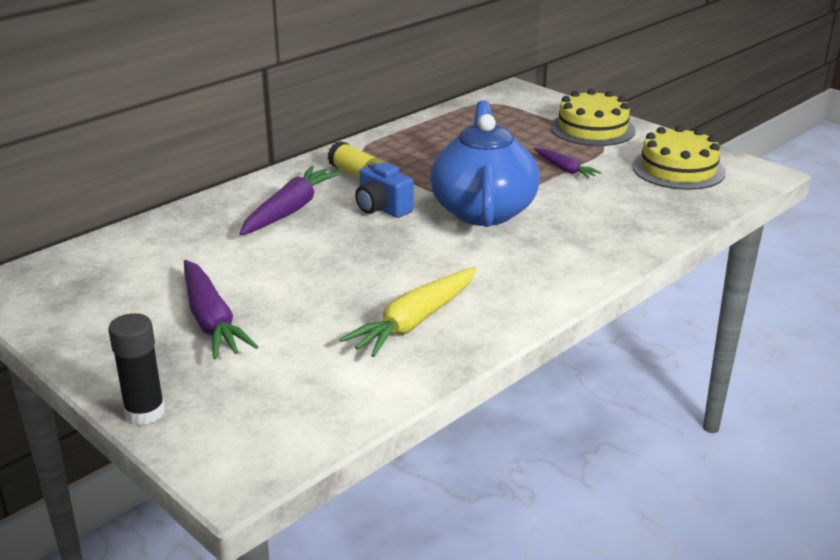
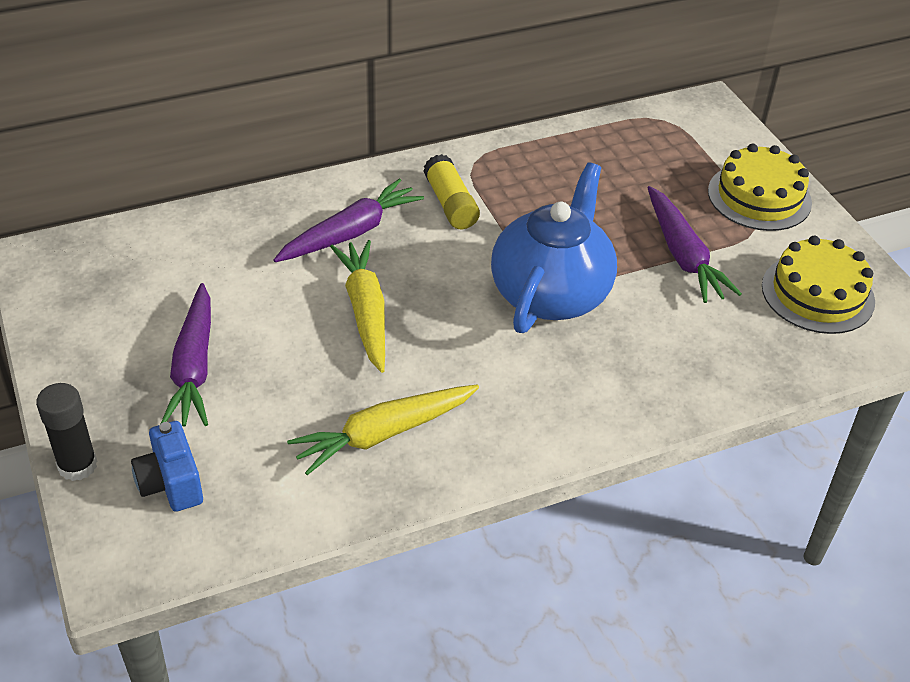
camera: 20 degrees right, 15 degrees up
blue camera [355,162,414,218] -> blue camera moved to [131,421,203,512]
purple carrot [534,148,602,179] -> purple carrot [647,186,742,303], size x1.75
none -> yellow carrot [330,240,385,373]

